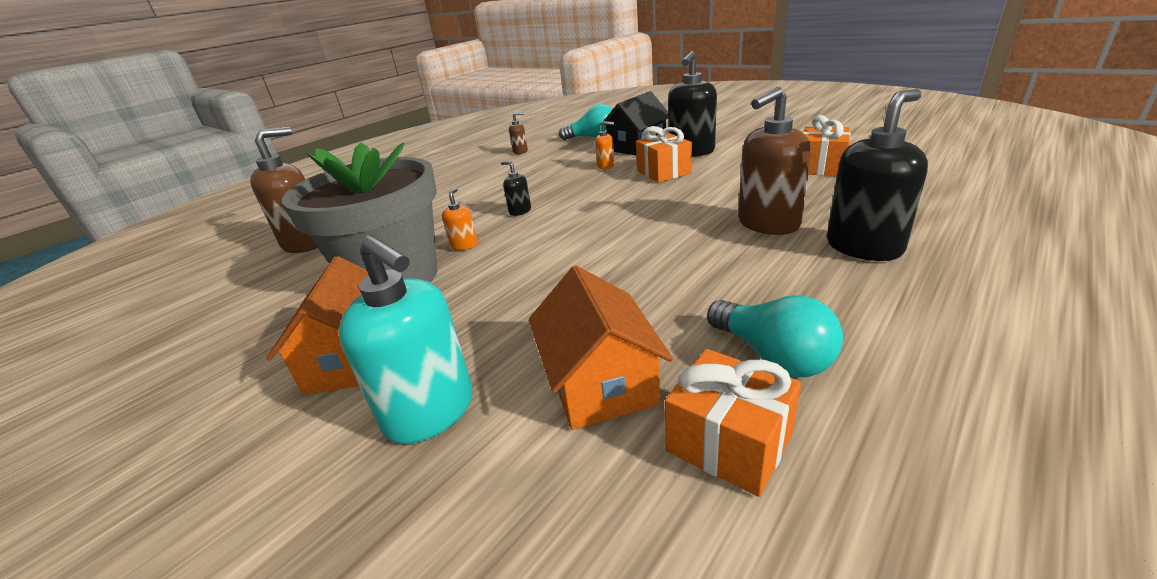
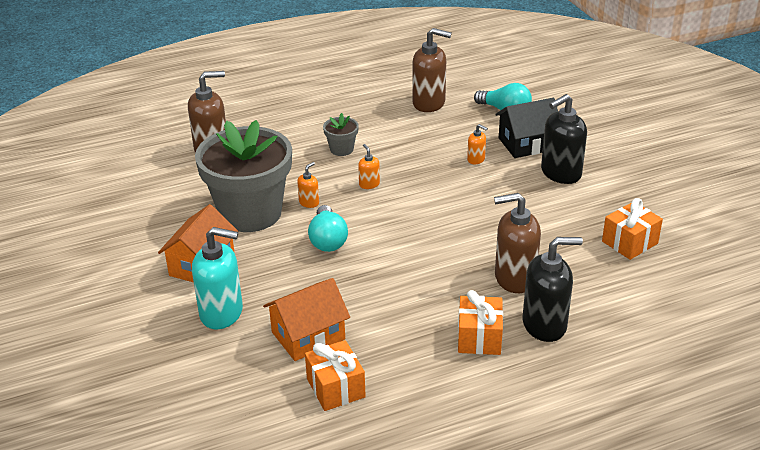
camera: 25 degrees right, 5 degrees up
turquoise soap dispenser [338,235,472,444] -> turquoise soap dispenser turned 60 degrees counterclockwise [192,227,243,329]
black soap dispenser [501,161,531,216] -> orange soap dispenser [358,144,380,189]
brown soap dispenser [509,112,528,154] -> brown soap dispenser [412,28,452,112], size x2.13
orange house [529,266,673,430] -> orange house turned 45 degrees clockwise [263,278,350,361]
orange gift [636,126,692,183] -> orange gift moved to [458,290,503,355]
turquoise light bulb [707,295,843,377] -> turquoise light bulb moved to [308,205,348,252]
none -> grey flower pot [323,113,359,156]

